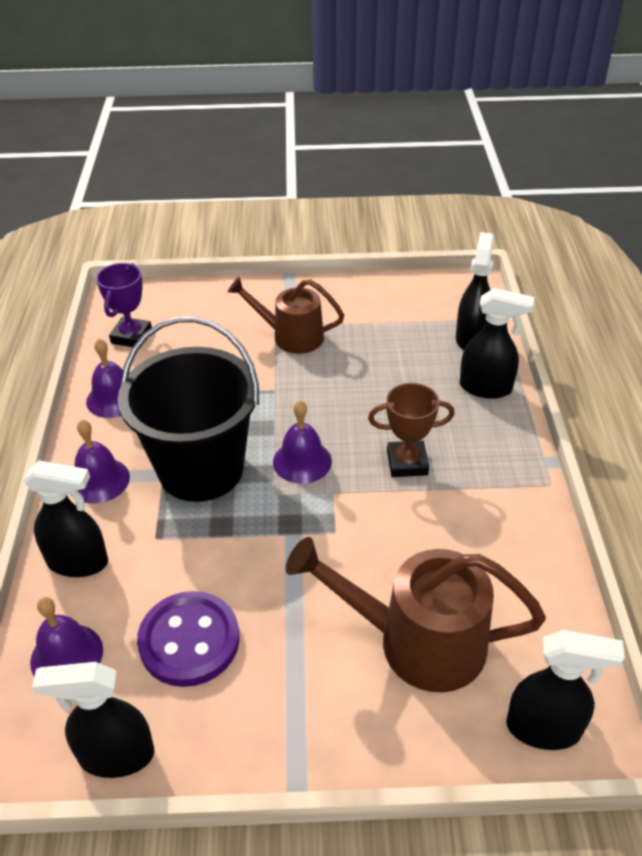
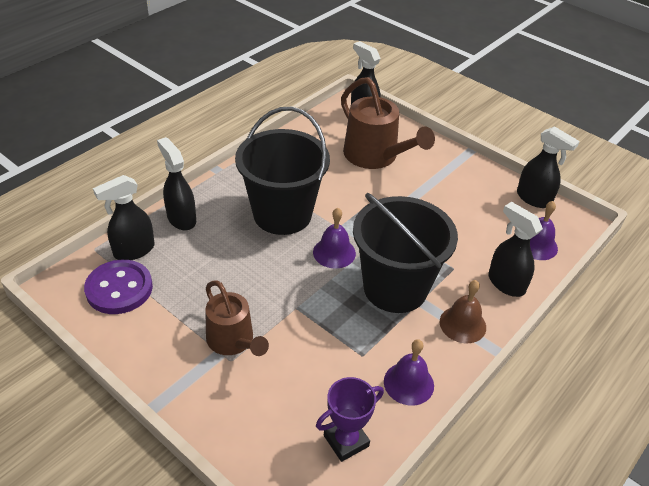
camera: 140 degrees left, 0 degrees up
purple bell [75,420,130,504] -> brown bell [439,280,486,343]
purple button [137,591,240,687] -> purple button moved to [84,260,153,314]
brown trophy [368,383,455,477] -> black bucket [235,107,330,235]

